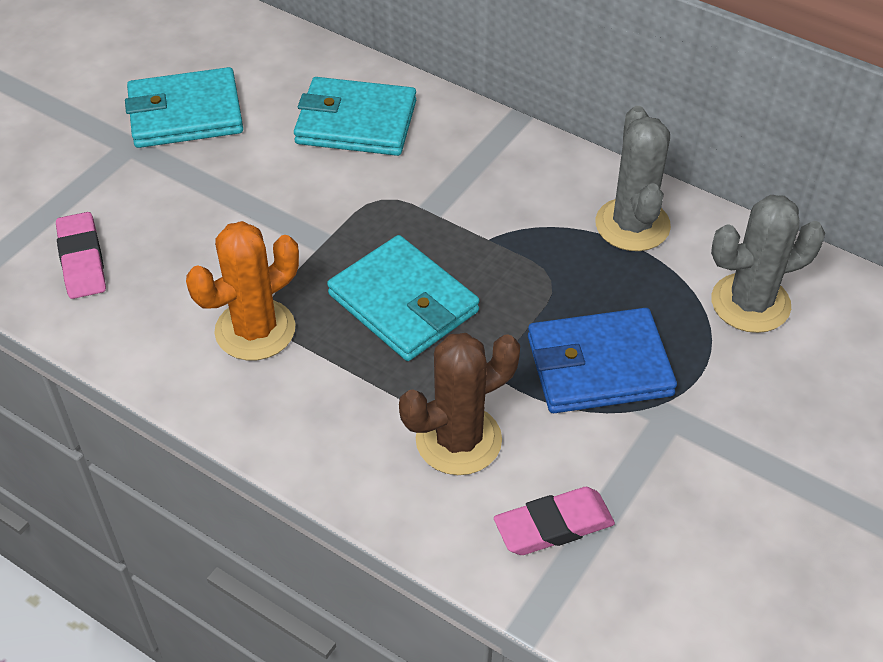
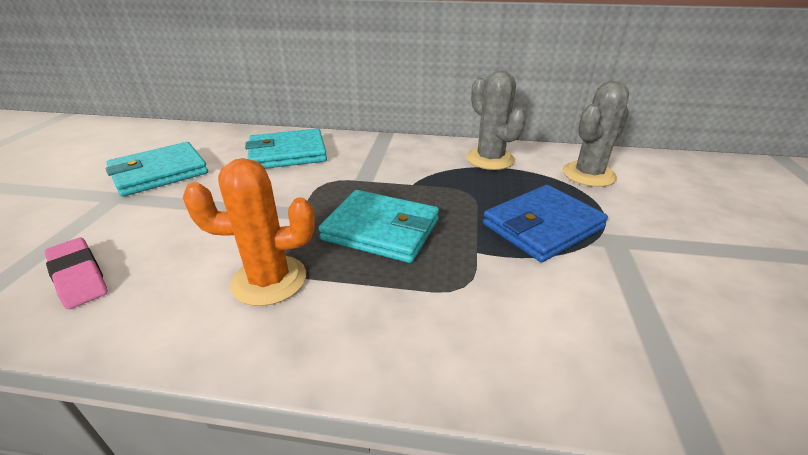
camera: 25 degrees left, 15 degrees down
orange cactus [186,221,299,361] -> orange cactus turned 60 degrees clockwise [183,158,315,306]
brown cactus [399,333,520,475] -> none
pink eraser [494,487,615,555] -> none

